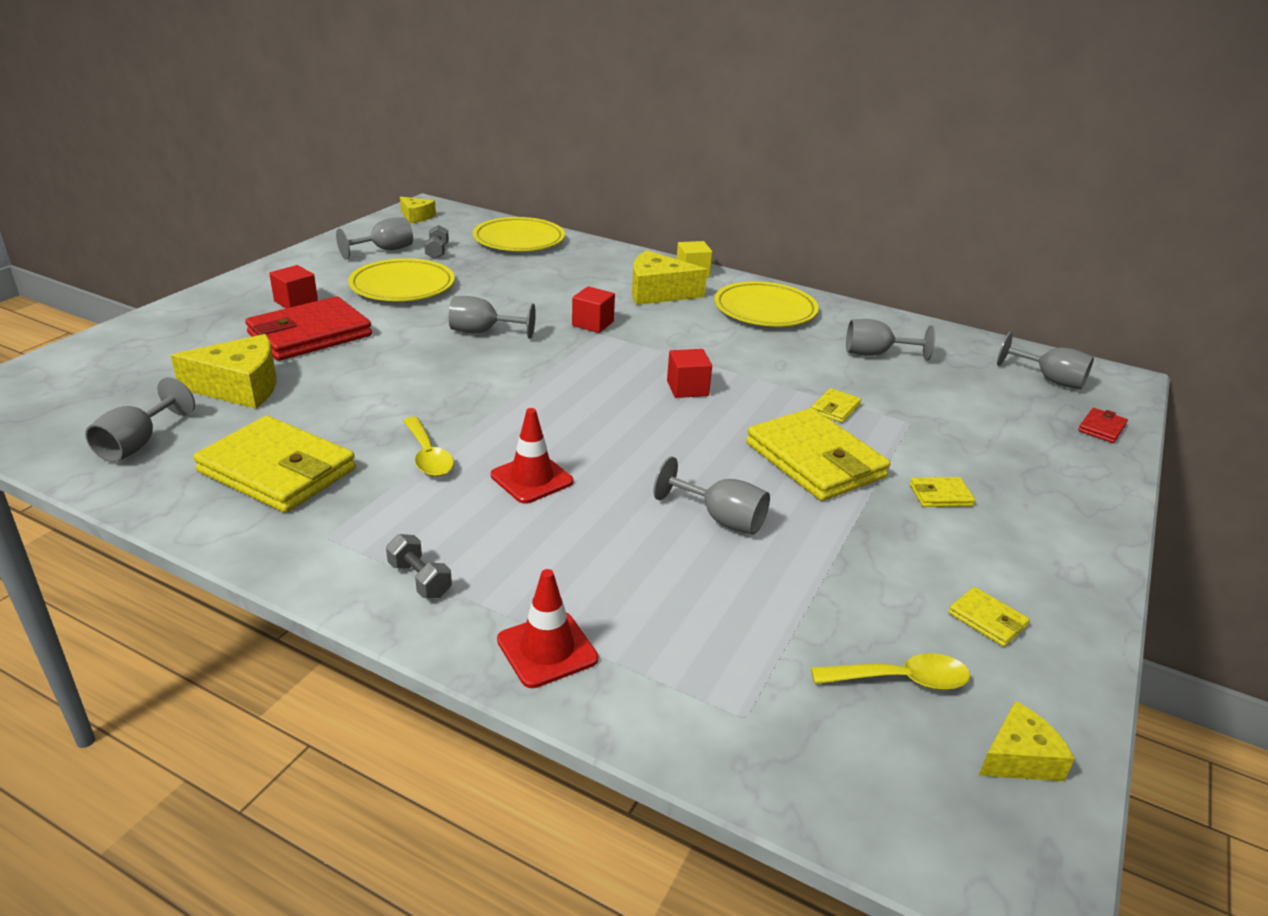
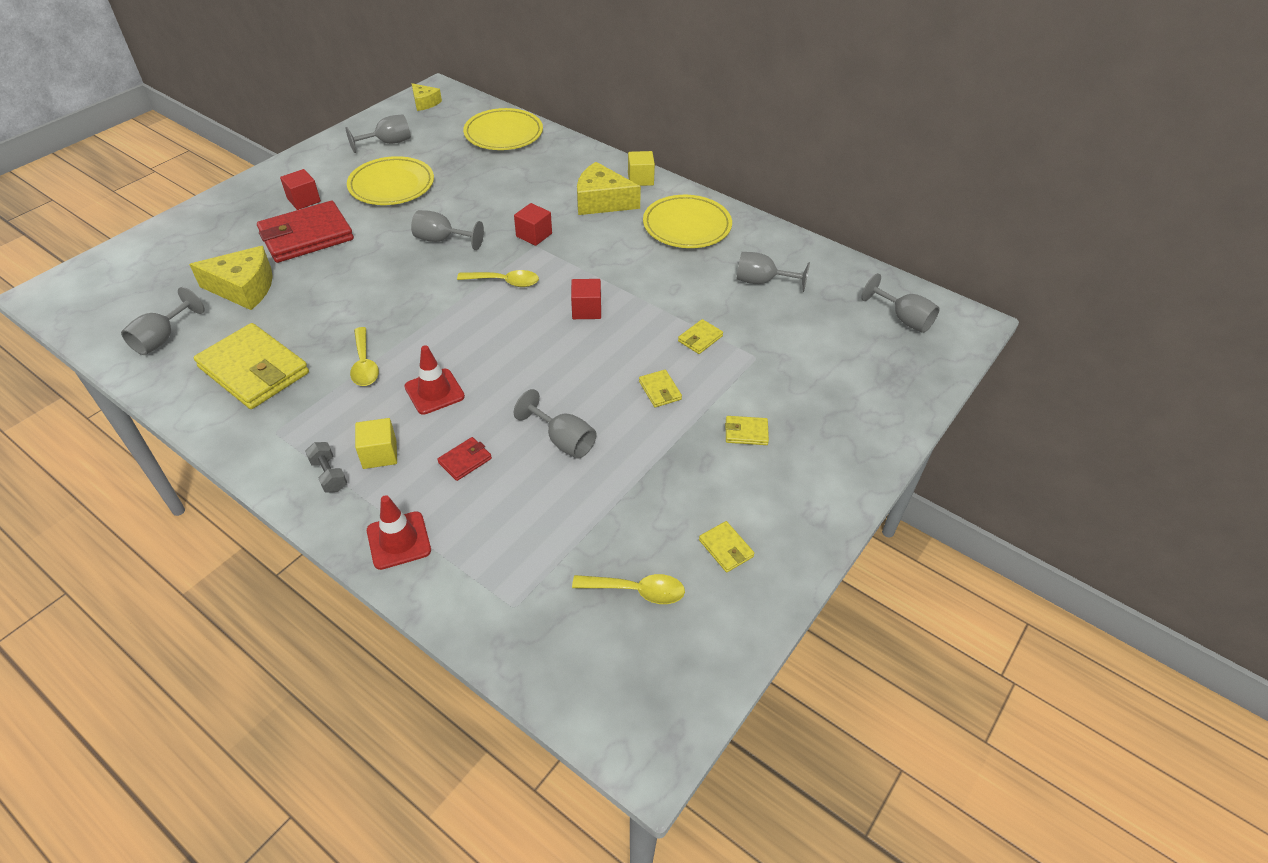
camera: 10 degrees right, 15 degrees up
grey dumbbell [424,225,449,259] -> none
yellow wallet [746,408,890,501] -> yellow wallet [639,370,682,407], size x0.43
yellow cheese [979,701,1075,781] -> none
red wallet [1078,408,1128,443] -> red wallet moved to [437,437,492,481]
none -> yellow cube [355,418,397,469]
none -> yellow spoon [457,270,539,287]

